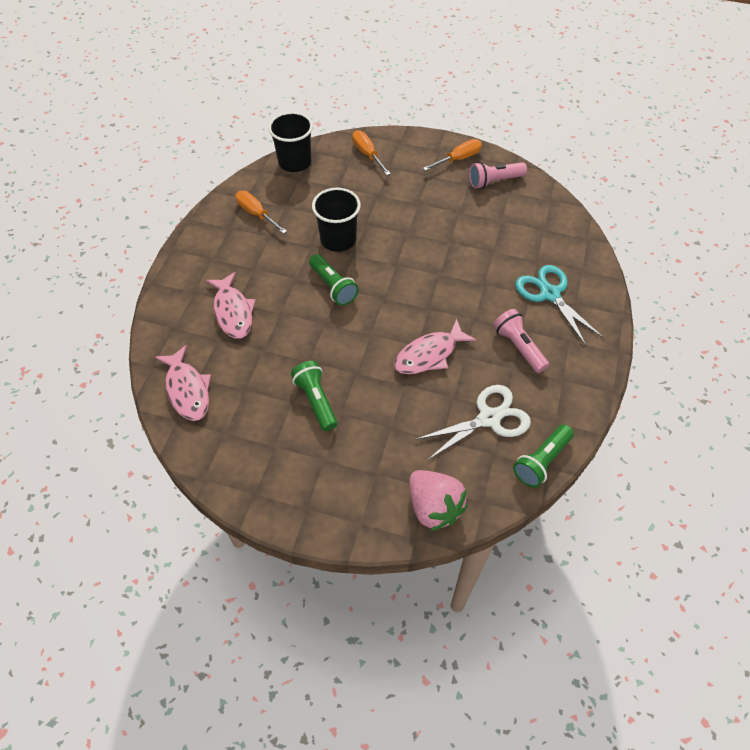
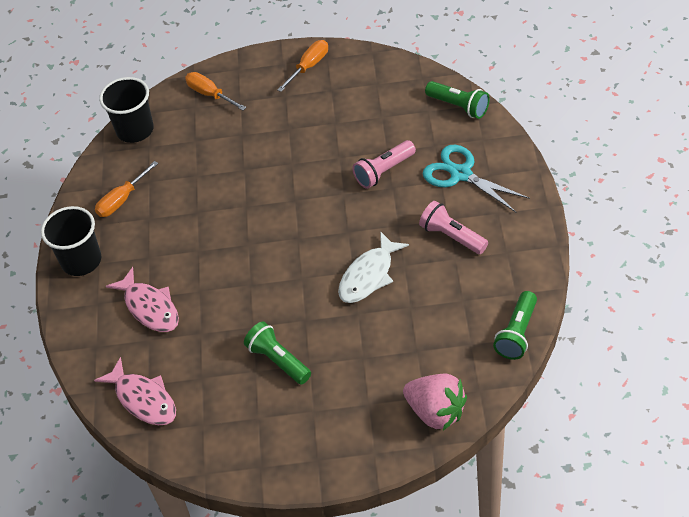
camera: 15 degrees left, 5 degrees down
orange screwdriver [236,191,287,234] -> orange screwdriver turned 75 degrees counterclockwise [95,161,158,217]
green flashlight [309,254,359,306] -> green flashlight moved to [425,81,490,119]
black cup [312,188,361,252] -> black cup moved to [41,206,101,276]
pink fish [394,319,476,374] -> white fish [338,231,409,303]
white scissors [415,385,531,460] -> none
pink flashlight [469,162,527,189] -> pink flashlight moved to [352,140,416,189]

